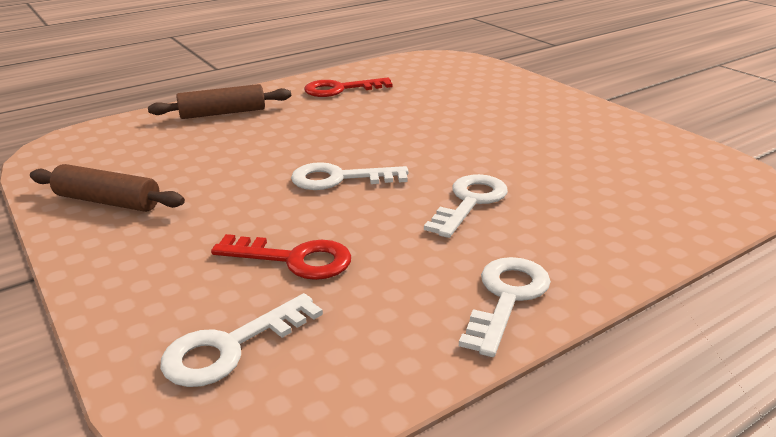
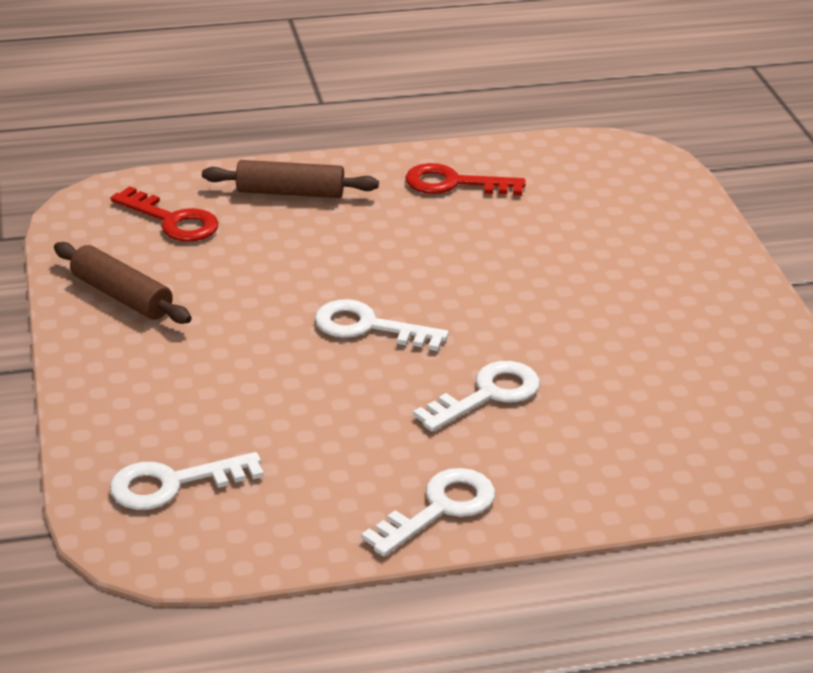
camera: 20 degrees right, 5 degrees up
red key [211,234,351,280] -> red key moved to [111,186,219,242]

